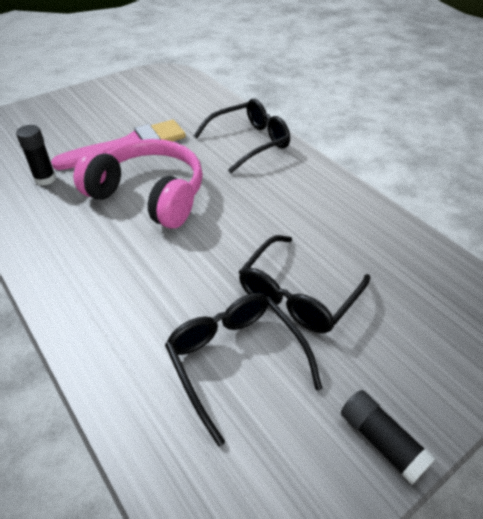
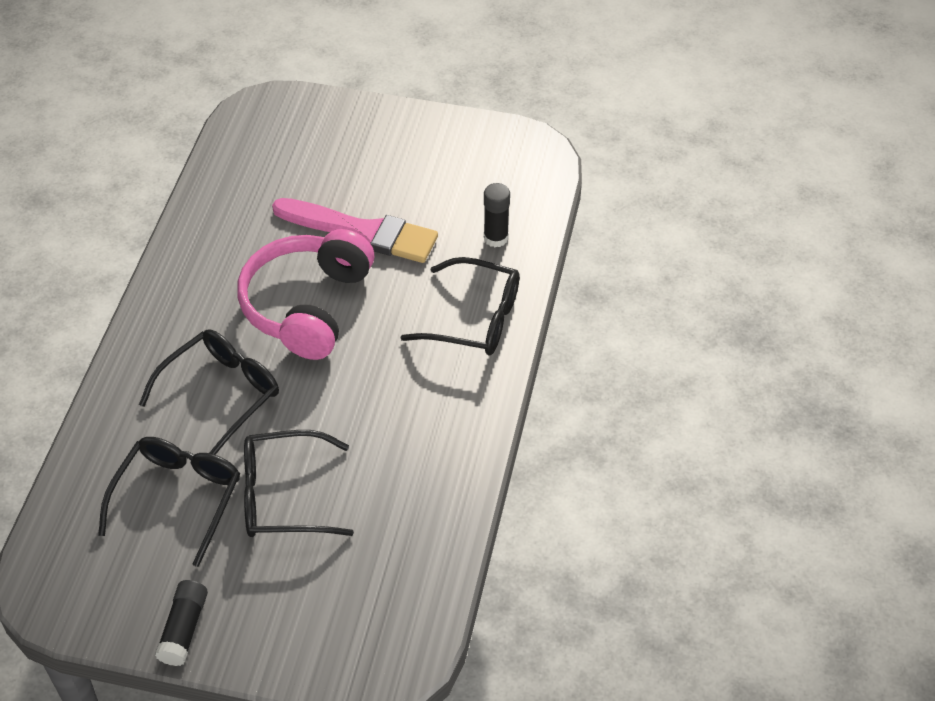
camera: 50 degrees right, 5 degrees up
black glue stick [16,125,56,186] -> black glue stick moved to [484,183,510,247]
pink headphones [73,139,203,229] -> pink headphones turned 150 degrees counterclockwise [237,229,374,360]
none -> black glasses [139,329,279,455]

